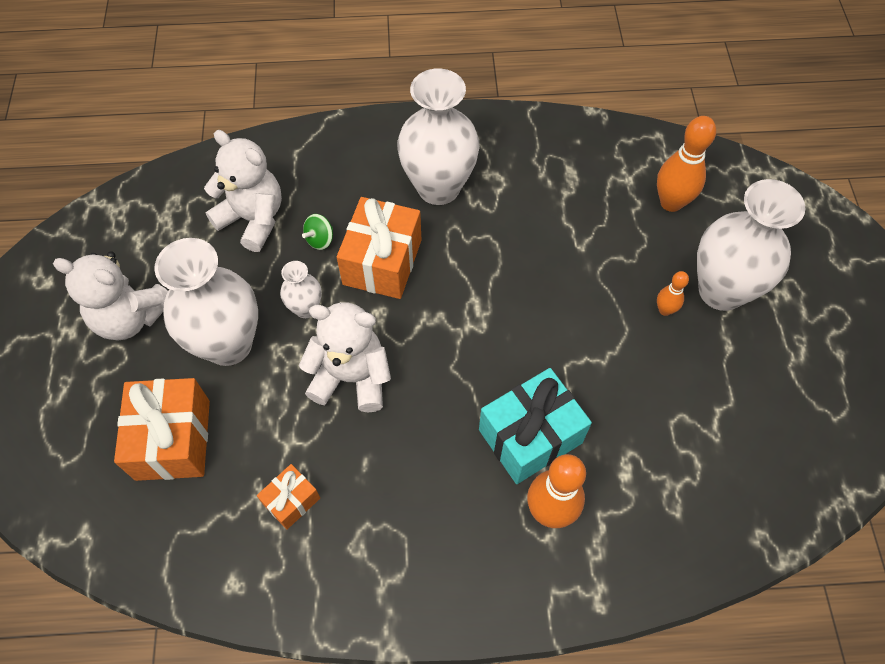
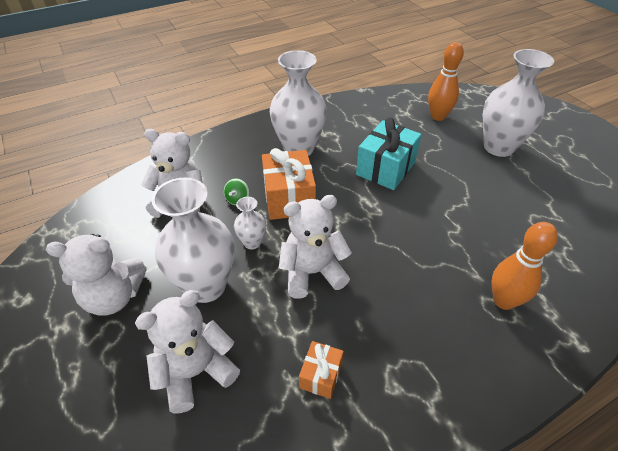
camera: 25 degrees left, 15 degrees down
orange gift [114,378,210,481] -> white teddy bear [135,290,240,414]
turquoise gift [479,368,592,484] -> turquoise gift moved to [356,118,421,190]
orange bowling pin [657,271,689,316] -> none

